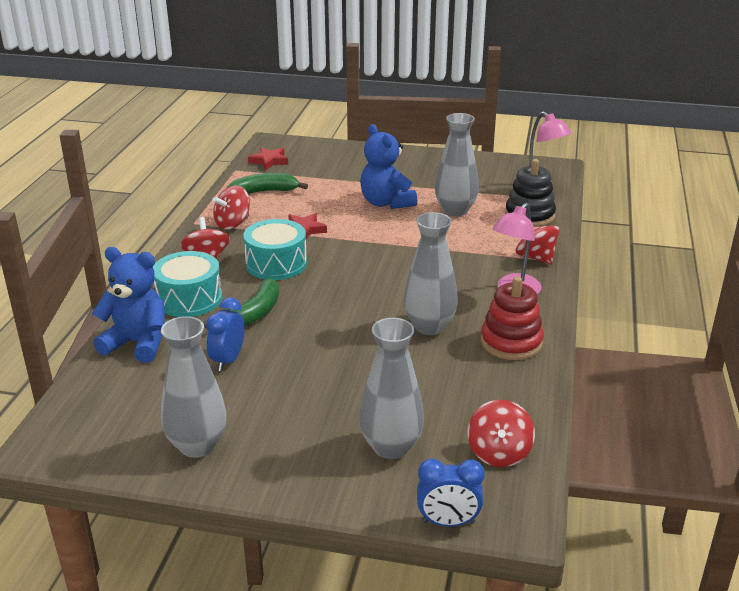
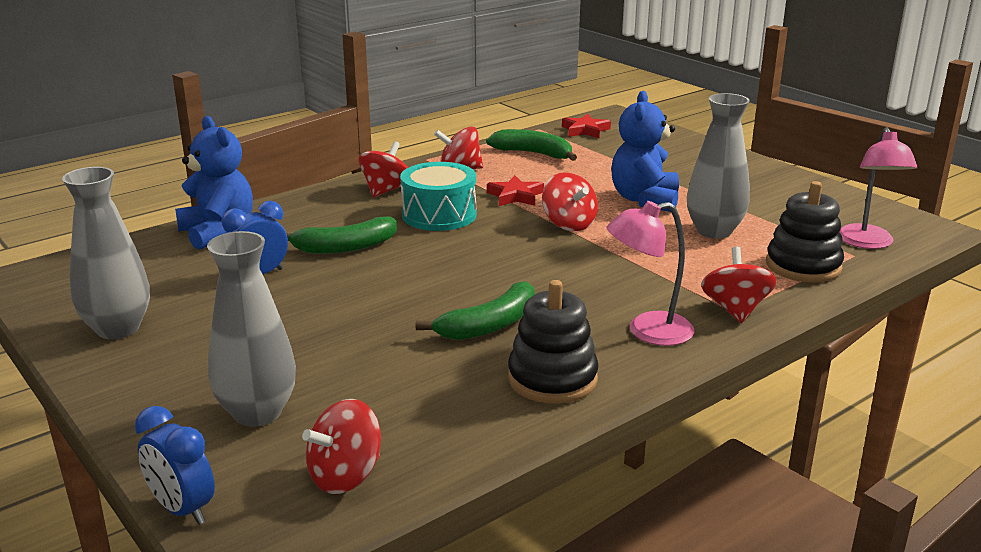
camera: 40 degrees right, 5 degrees down
turquoise drum [153,251,222,317] -> none
grey vase [404,212,458,335] -> green banana [415,281,535,340]
red stacking toy [481,276,544,360] -> black stacking toy [508,280,599,404]
none -> red spinning top [542,172,598,231]

